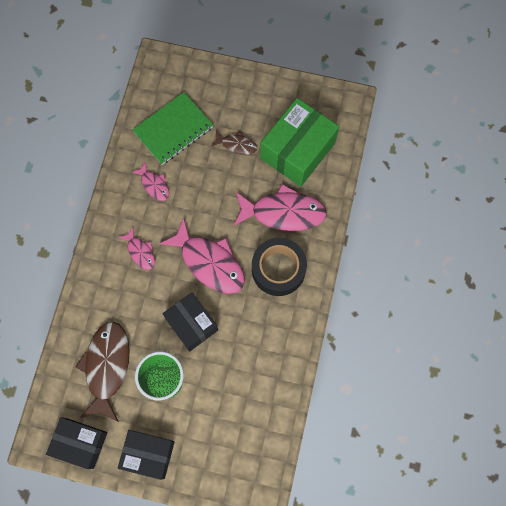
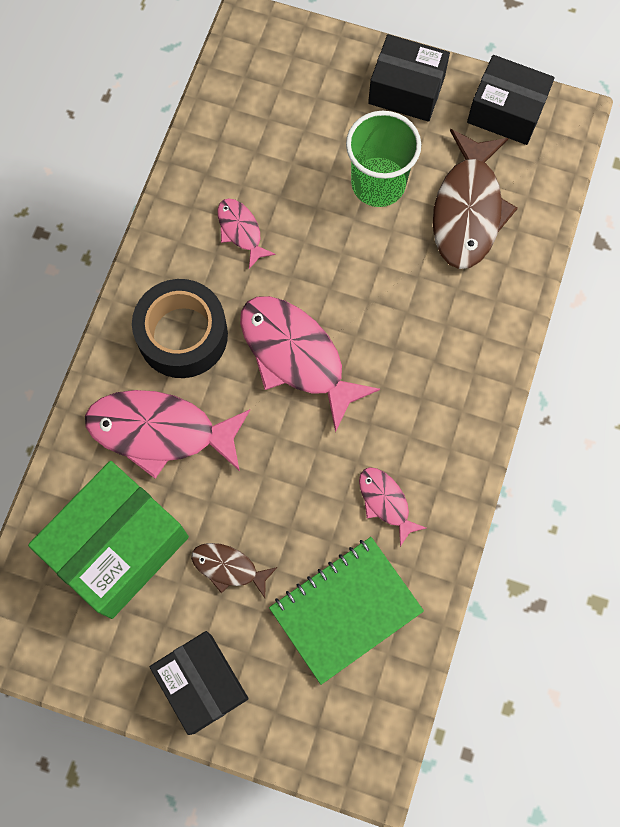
camera: 175 degrees left, 0 degrees up
pink fish [119,227,155,270] -> pink fish moved to [218,198,276,269]
black box [163,292,218,351] -> black box moved to [150,631,249,735]

